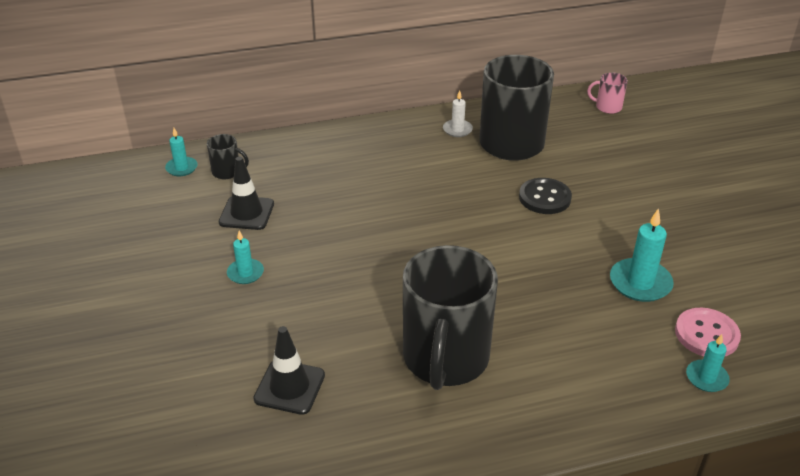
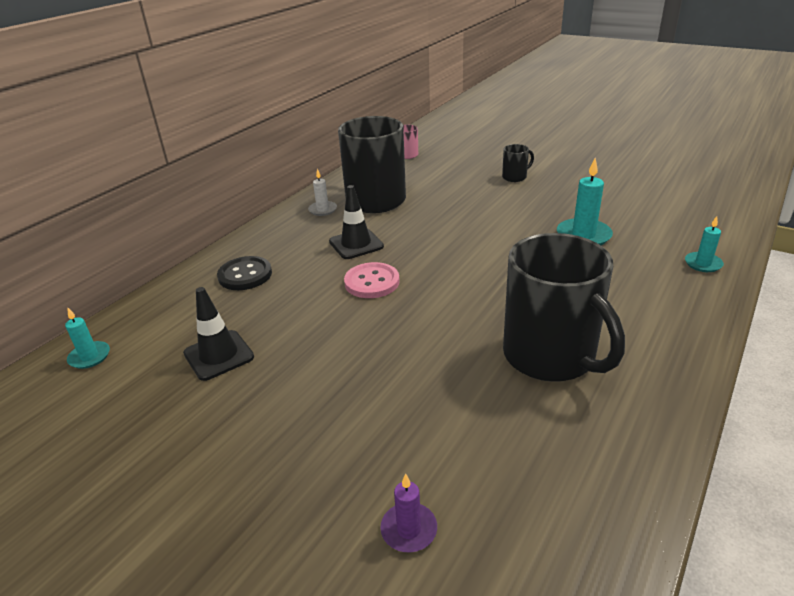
camera: 40 degrees left, 5 degrees down
black mug [207,134,249,179] -> black mug moved to [502,144,534,182]
turquoise candle [227,231,264,284] -> none
black traffic cone [253,326,325,415] -> black traffic cone moved to [329,185,384,259]
black button [519,178,572,214] -> black button moved to [217,256,272,290]
pink button [675,308,741,356] -> pink button moved to [344,262,400,298]
none -> purple candle [380,474,437,552]

